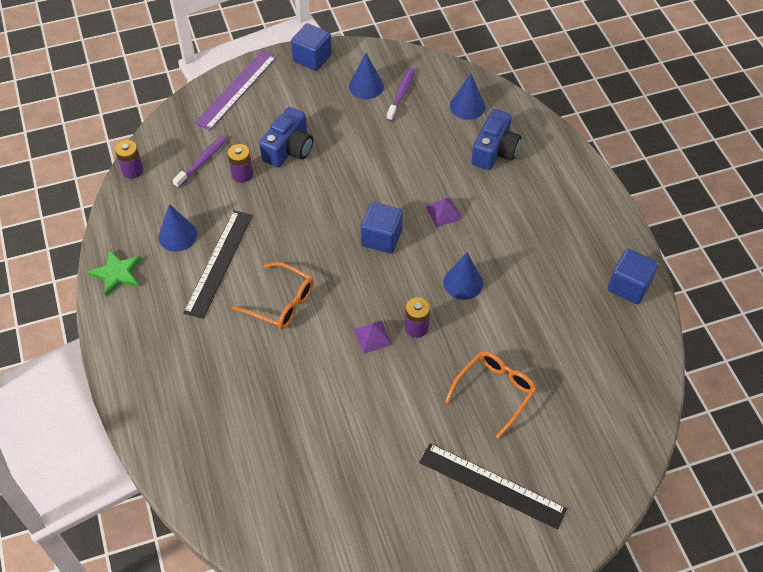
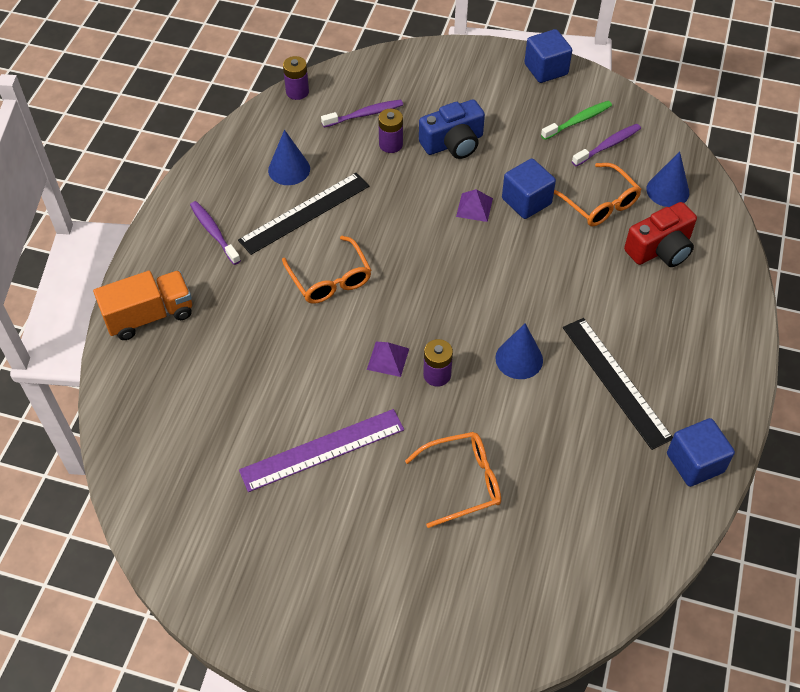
camera: 35 degrees right, 0 degrees up
green star [88,249,141,296] -> none
purple ruler [195,51,277,131] -> purple ruler moved to [239,409,404,492]
blue cone [349,53,384,99] -> green toothbrush [541,101,612,140]
blue cube [361,202,403,254] -> blue cube moved to [502,158,556,219]
black ruler [419,443,567,529] -> black ruler moved to [563,318,673,450]
purple pyramid [426,198,462,227] -> purple pyramid moved to [456,189,493,222]
blue camera [472,109,521,170] -> red camera [624,202,697,267]
none -> orange truck [93,270,192,340]
none -> purple toothbrush [190,201,241,265]
none -> orange glasses [554,163,641,227]

